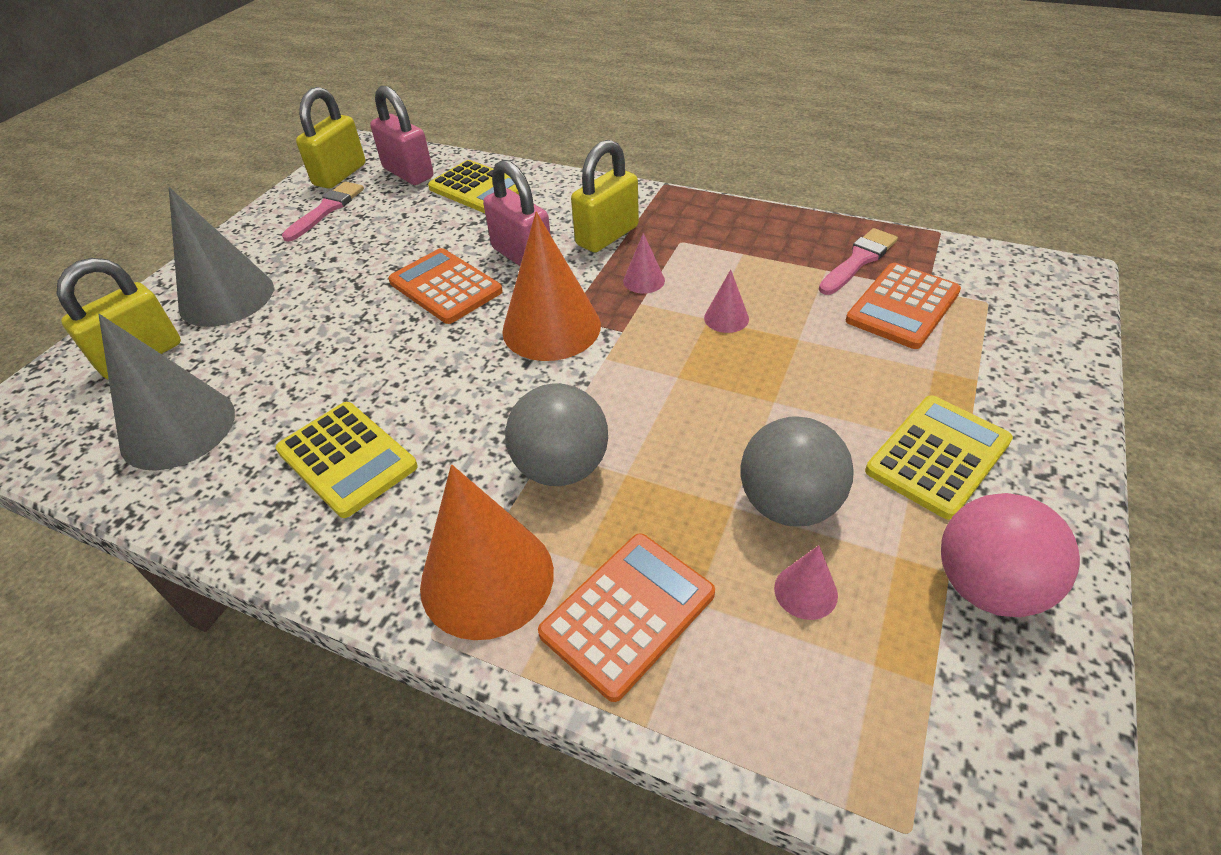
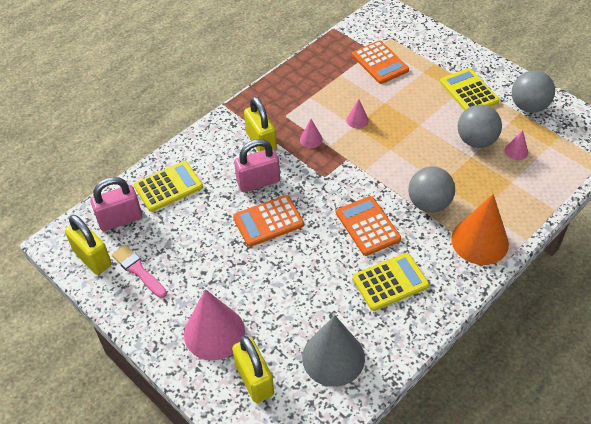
camera: 70 degrees left, 5 degrees up
grey cone [169,187,274,327] -> pink cone [184,289,245,361]
orange cone [502,212,601,361] -> none
orange calculator [538,533,715,702] -> orange calculator moved to [336,196,401,256]
pink brush [819,228,898,295] -> none
pink ball [941,493,1080,617] -> grey ball [512,70,555,113]

